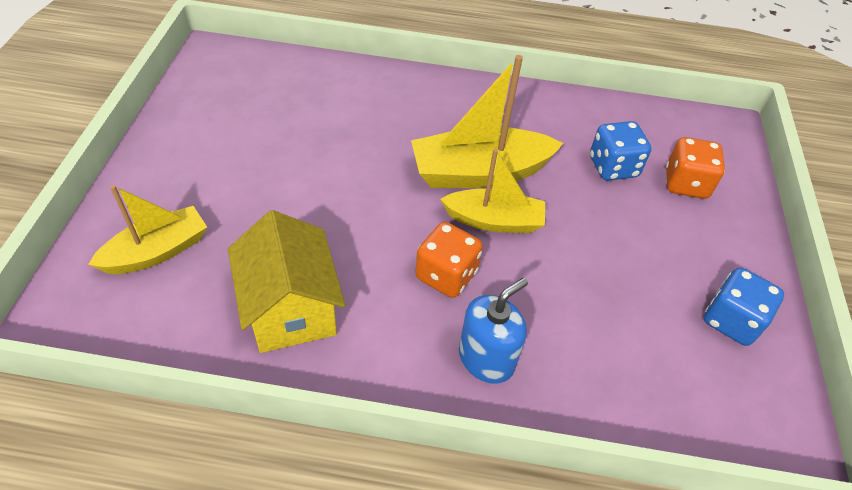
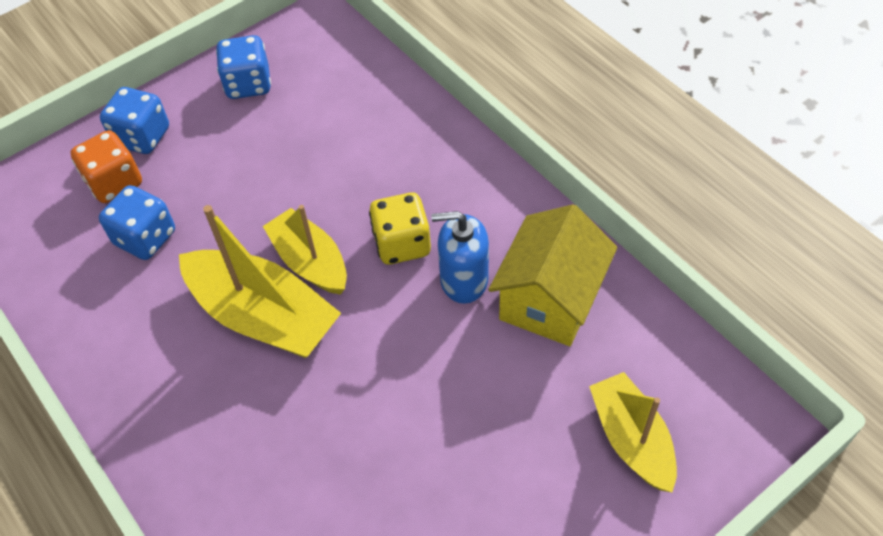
camera: 130 degrees left, 5 degrees up
yellow boat [88,185,207,274] -> yellow boat turned 60 degrees clockwise [589,372,677,492]
orange dice [415,222,483,298] -> yellow dice [369,192,431,265]
blue soap dispenser [459,278,528,384] -> blue soap dispenser moved to [431,211,489,304]
none -> blue dice [100,87,169,154]

